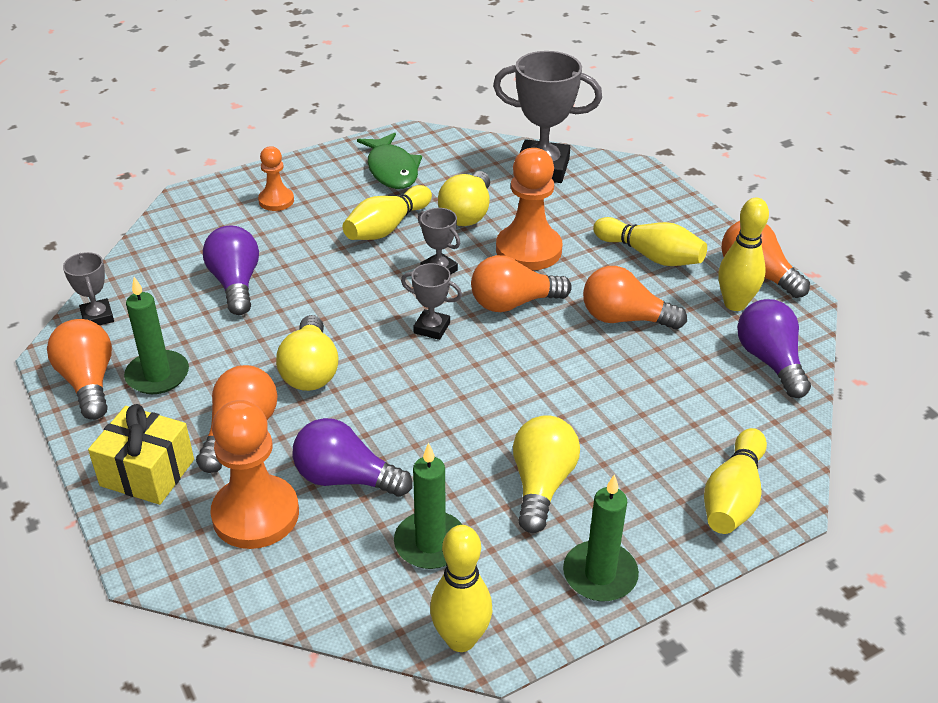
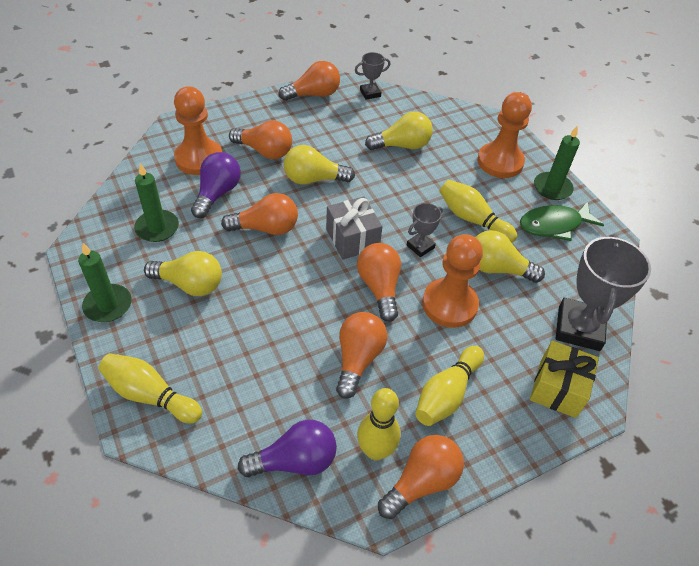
camera: 90 degrees right, 10 degrees up
yellow gift [88,404,194,505] -> yellow gift moved to [530,340,599,418]
green candle [124,277,189,394] -> green candle moved to [534,125,580,200]
purple light bulb [203,225,259,315] -> yellow light bulb [365,112,433,150]
orange pawn [258,146,294,211] -> orange pawn [478,92,532,178], size x1.78
grey trophy [401,263,462,340] -> grey gift [326,196,383,259]
yellow bowling pin [430,525,493,652] -> none
none -> orange light bulb [221,193,298,235]

